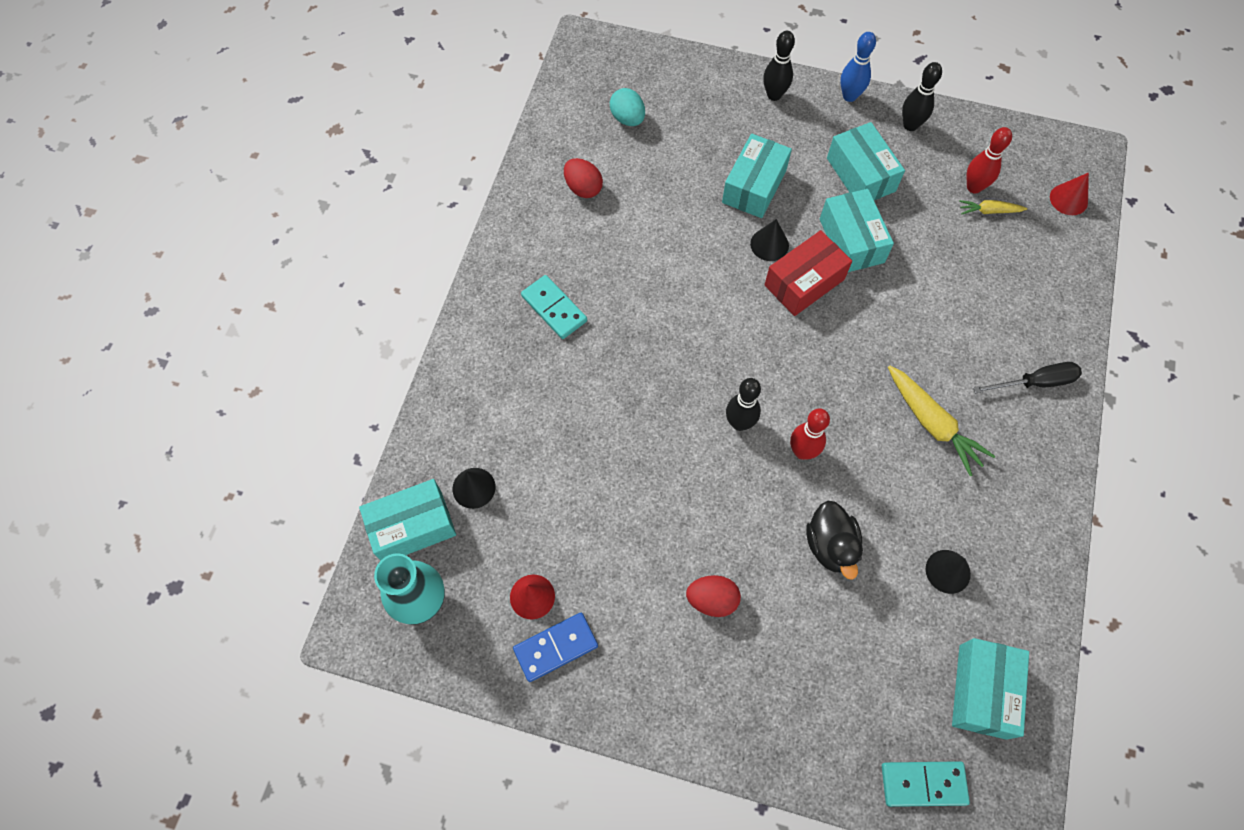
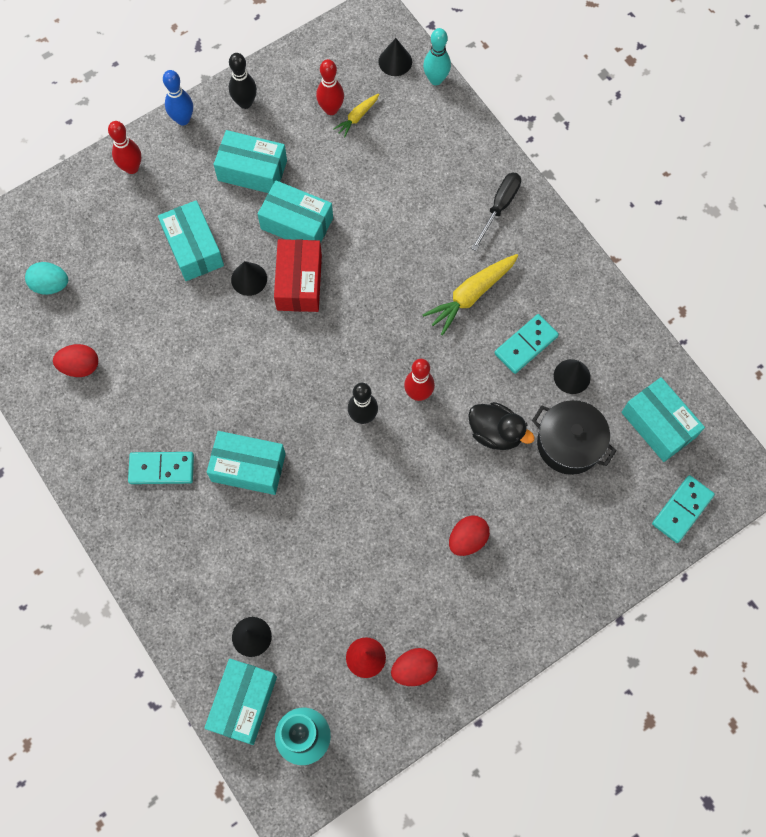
camera: 50 degrees left, 5 degrees up
blue domino [513,613,598,682] -> red egg [391,648,438,686]
black bowling pin [763,31,795,101] -> red bowling pin [108,121,141,174]
yellow carrot [888,366,995,476] -> yellow carrot turned 135 degrees clockwise [423,254,518,336]
red cone [1050,173,1089,215] -> black cone [379,38,412,76]
none -> turquoise box [207,431,286,495]
none -> turquoise bowling pin [423,28,451,85]
none -> turquoise domino [494,314,559,374]
none -> black pot [532,400,617,475]

